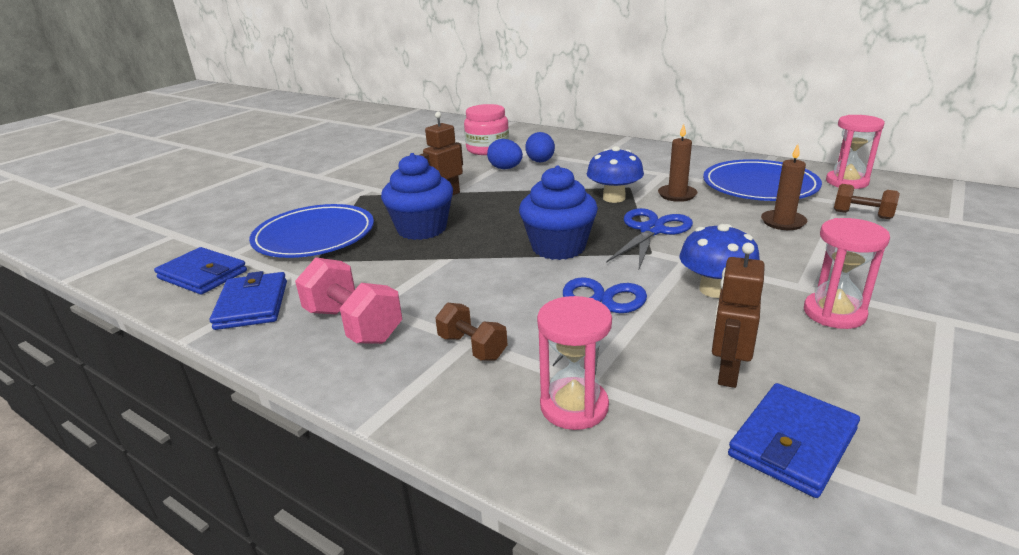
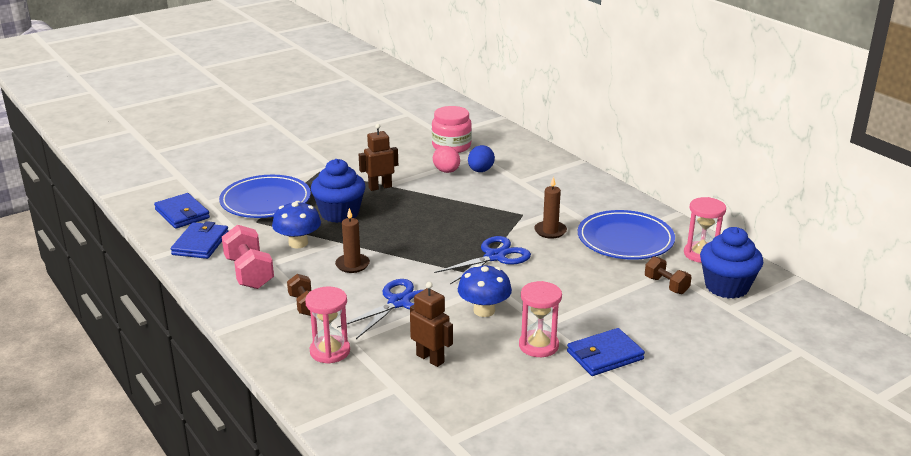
camera: 20 degrees right, 0 degrees up
blue egg [487,139,523,169] -> pink egg [433,146,460,173]
blue cupcake [519,165,598,260] -> blue cupcake moved to [700,227,763,299]
blue mushroom [587,146,644,203] -> blue mushroom moved to [272,201,321,248]
brown robot [712,243,765,388] -> brown robot turned 90 degrees clockwise [410,282,453,367]
blue wallet [728,383,860,498] -> blue wallet moved to [567,328,645,376]
brown candle [761,144,807,230] -> brown candle moved to [335,208,370,273]

